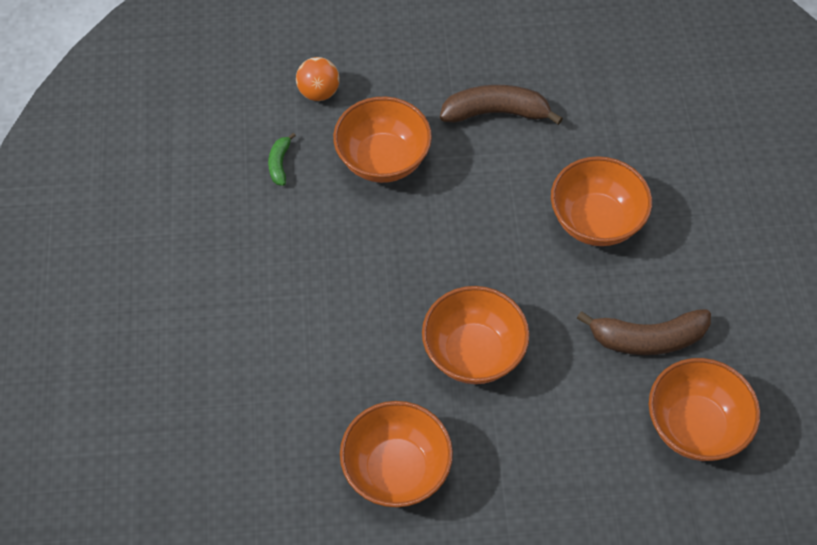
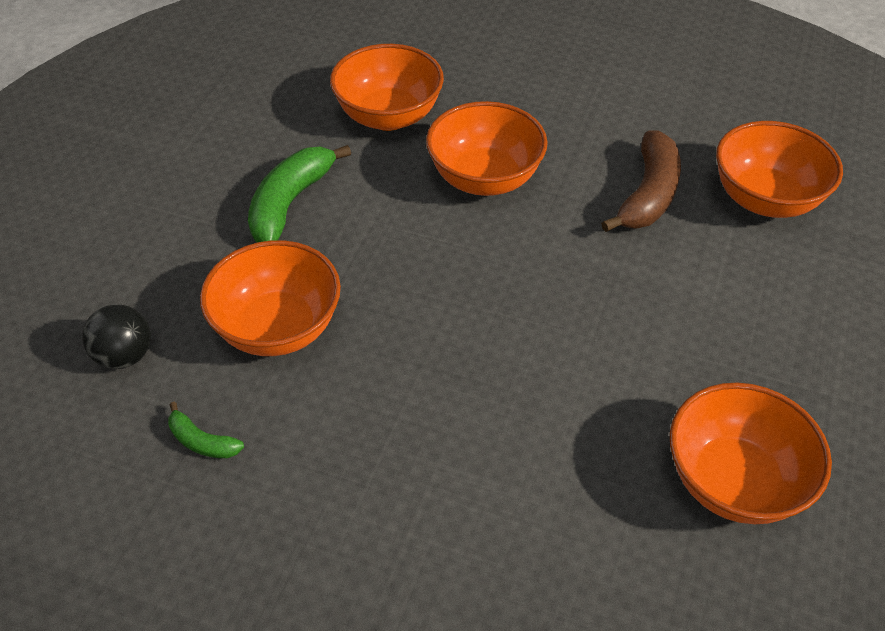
camera: 65 degrees left, 10 degrees down
orange ball [296,57,340,101] -> black ball [82,304,151,369]
orange bowl [422,286,530,384] -> orange bowl moved to [330,44,444,131]
brown banana [440,85,563,125] -> green banana [248,145,351,242]

